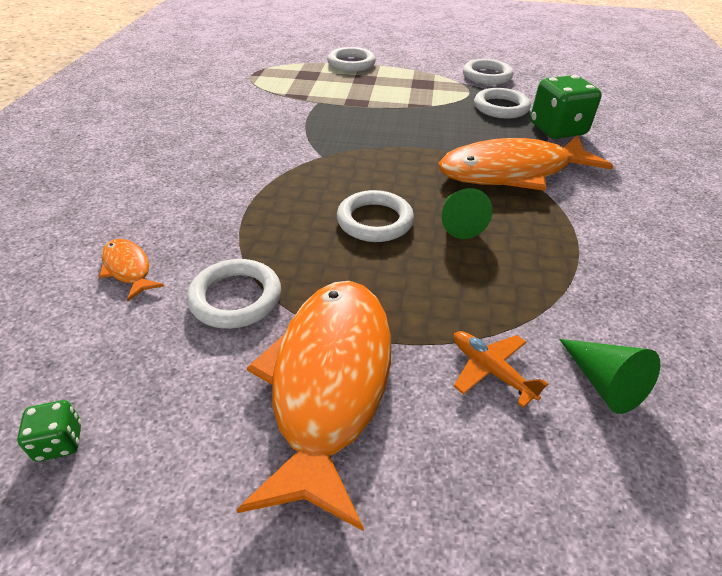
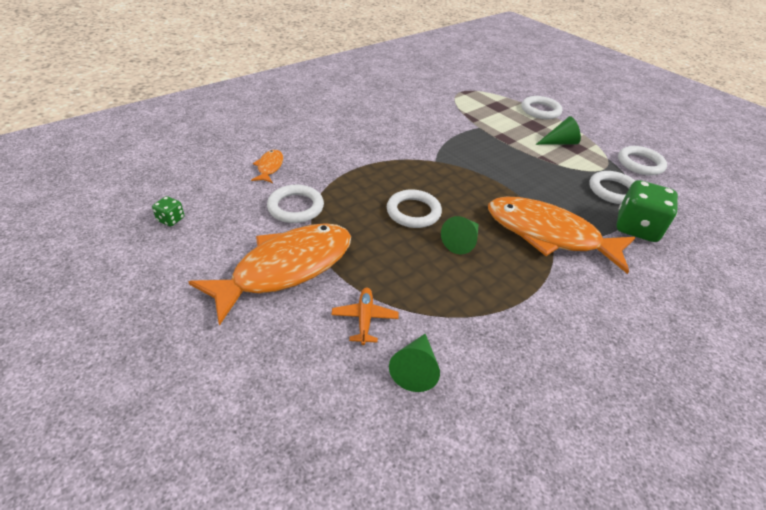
camera: 40 degrees right, 0 degrees up
none -> green cone [536,116,581,145]

